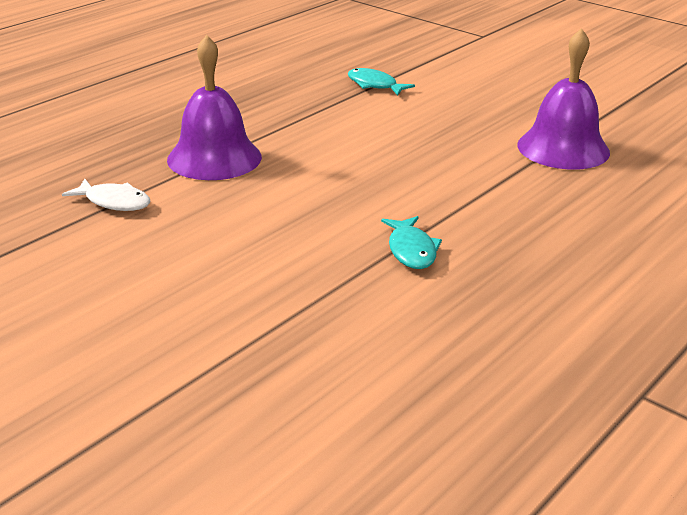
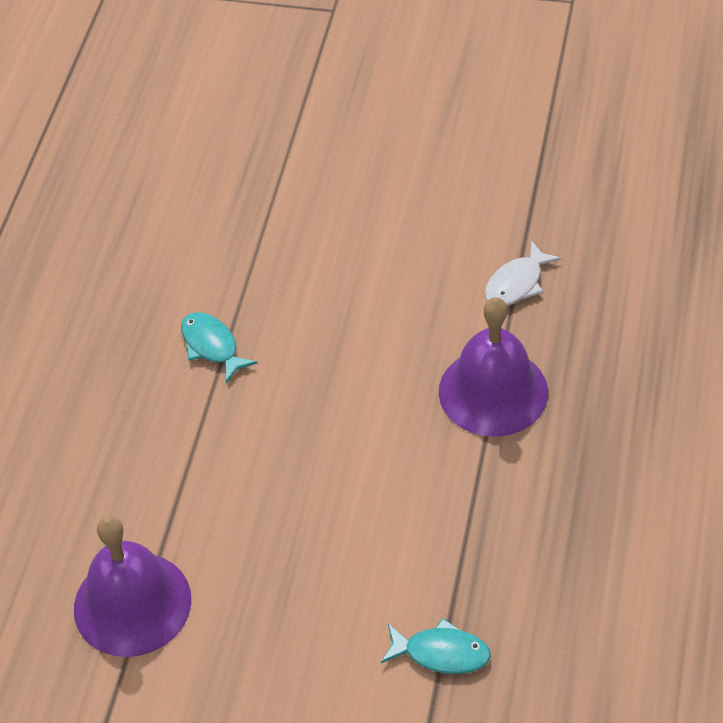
camera: 155 degrees right, 20 degrees up
white fish [62,178,151,211] -> white fish turned 45 degrees counterclockwise [485,240,561,306]

